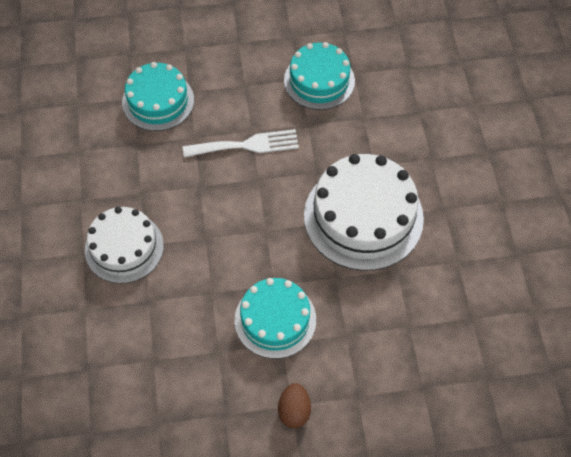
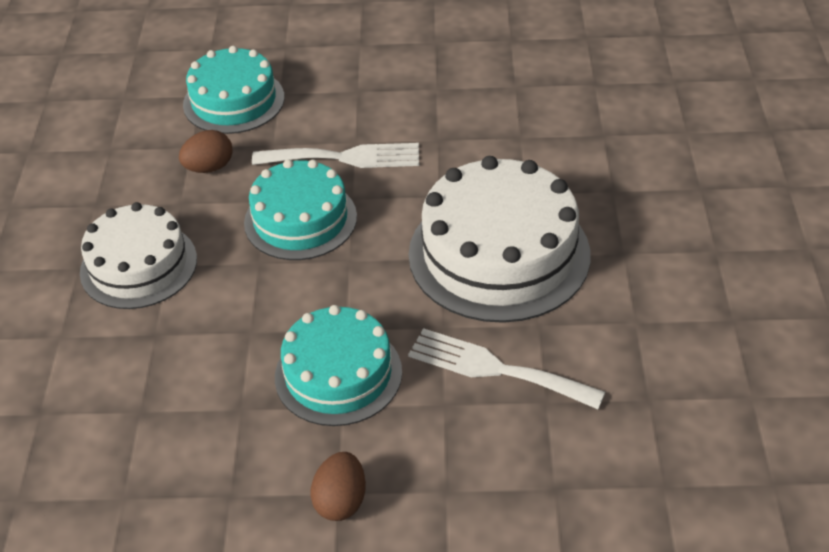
camera: 10 degrees right, 15 degrees down
turquoise cake [284,42,355,110] -> turquoise cake moved to [244,159,357,260]
none -> brown egg [179,130,232,173]
none -> white fork [408,328,605,409]

